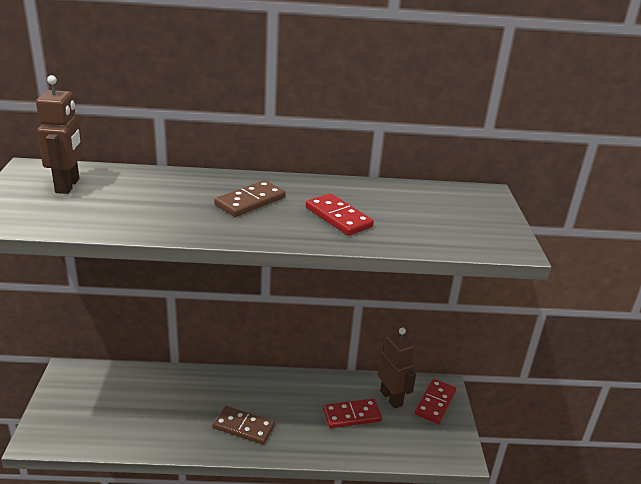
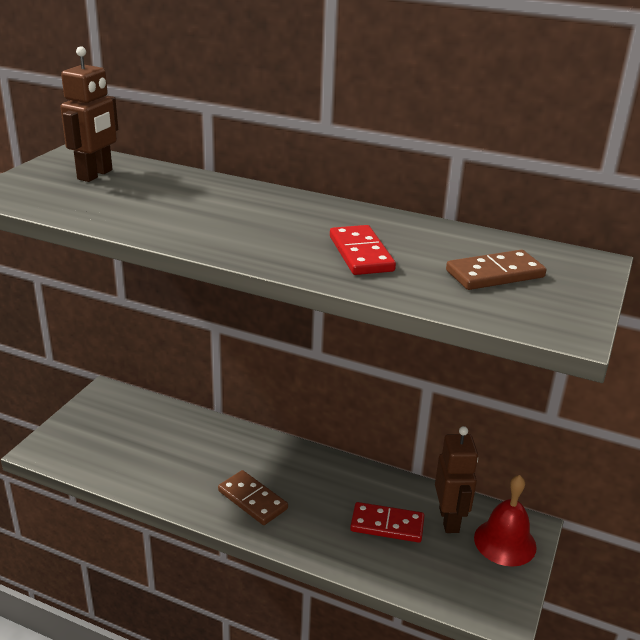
camera: 25 degrees right, 0 degrees up
brown domino [214,180,286,217] -> brown domino moved to [446,250,546,290]
red domino [414,379,456,424] -> red bell [474,475,537,567]

